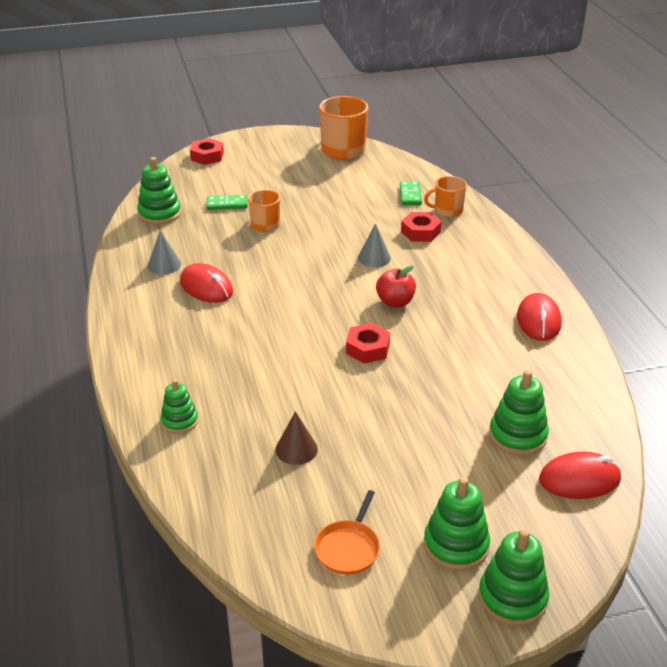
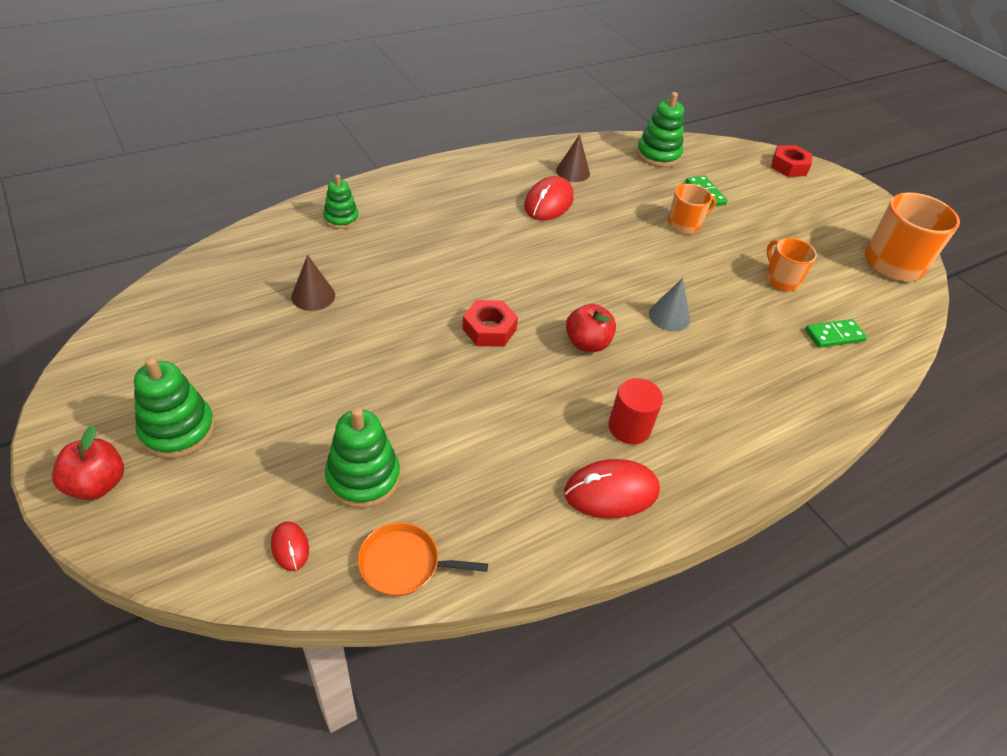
camera: 70 degrees right, 10 degrees up
grey cone [148,231,181,274] -> brown cone [556,134,590,182]
orange pan [314,490,380,575] -> orange pan moved to [358,522,488,596]
red nut [401,212,442,242] -> none
orange mug [424,176,467,217] -> orange mug moved to [765,238,817,291]
green stacking toy [478,529,549,627] -> red apple [52,425,124,500]
red mouse [539,452,621,499] -> red mouse [271,521,309,571], size x0.52
none -> red cylinder [608,378,663,444]

